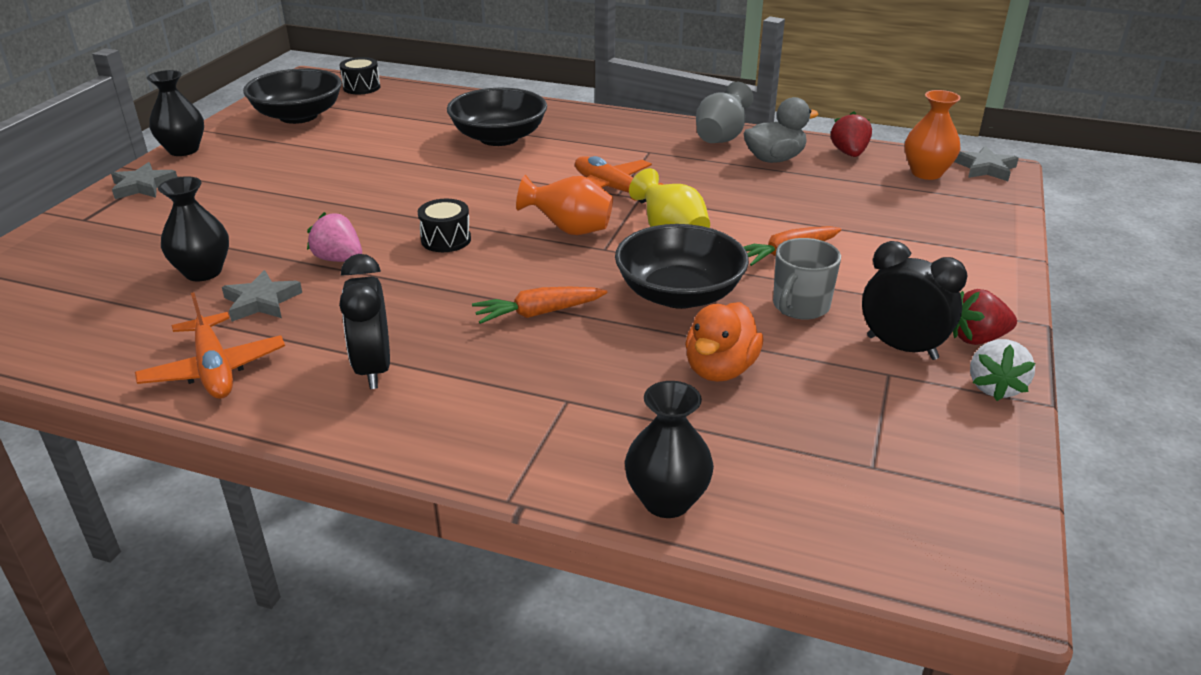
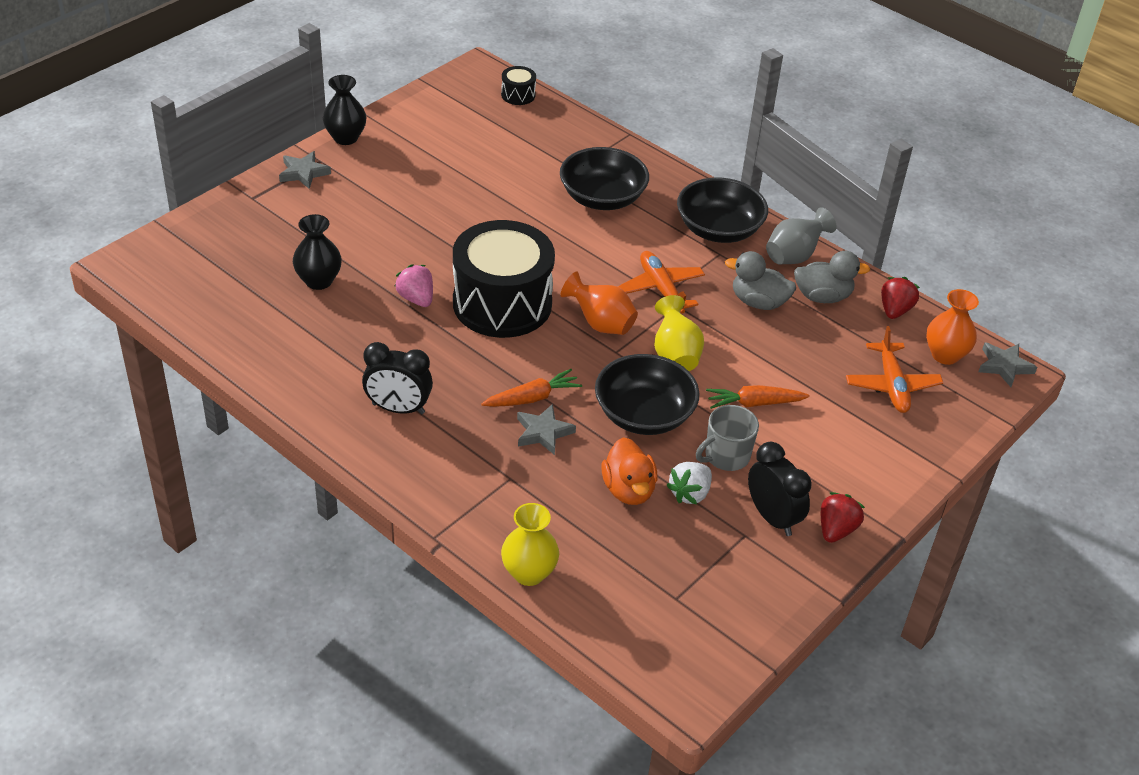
camera: 20 degrees right, 10 degrees up
orange plane [135,292,285,399] -> orange plane moved to [846,326,943,413]
grey star [222,270,302,322] -> grey star moved to [517,404,576,455]
black bowl [243,68,342,124] -> black bowl moved to [677,177,768,243]
black clock [339,254,390,389] -> black clock turned 90 degrees counterclockwise [362,342,433,414]
black drum [418,199,471,252] -> black drum [453,220,555,338], size x2.47
orange carrot [472,287,608,324] -> orange carrot turned 150 degrees clockwise [481,369,582,407]
black vase [625,381,714,518] -> yellow vase [501,503,559,586]
orange duck [685,302,763,382] -> orange duck turned 60 degrees counterclockwise [601,437,657,505]
red strawberry [953,289,1017,345] -> red strawberry turned 105 degrees clockwise [821,492,865,543]
white strawberry [970,339,1035,401] -> white strawberry moved to [666,462,712,505]
none -> grey duck [725,251,796,310]

